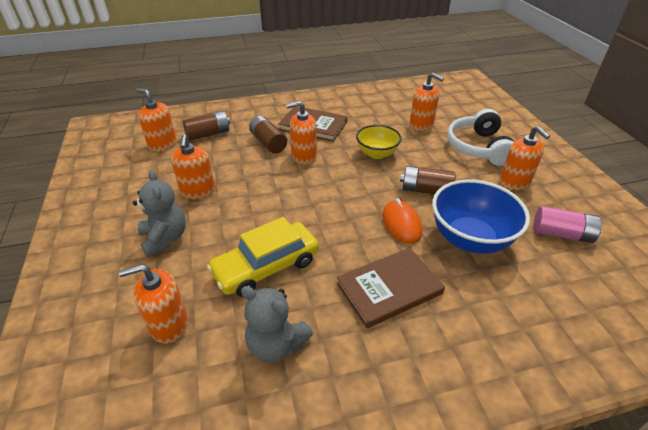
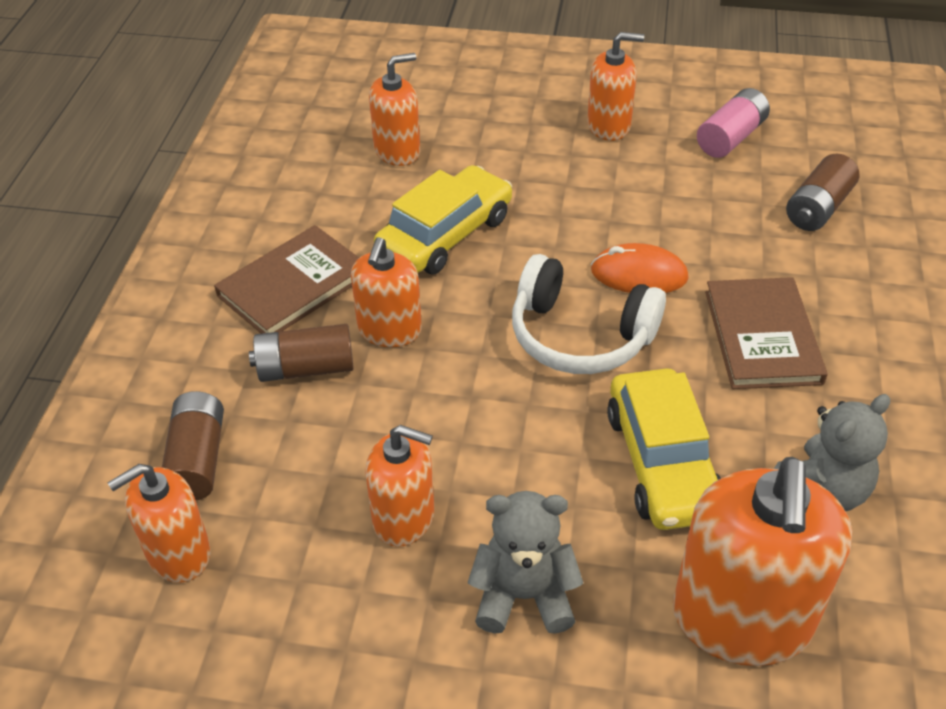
camera: 65 degrees left, 5 degrees up
orange soap dispenser [119,264,188,344] -> orange soap dispenser [673,457,852,666], size x1.72
yellow bowl [356,125,402,159] -> yellow car [374,165,512,274]
brown battery [400,166,456,194] -> brown battery moved to [786,154,859,231]
blue bowl [432,179,530,254] -> none
white headphones [447,109,514,166] -> white headphones moved to [512,254,666,374]

